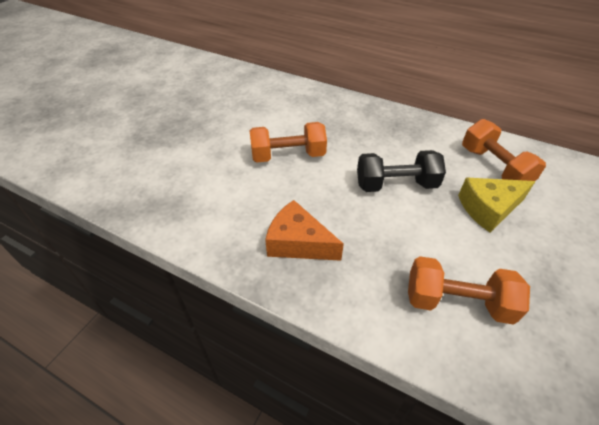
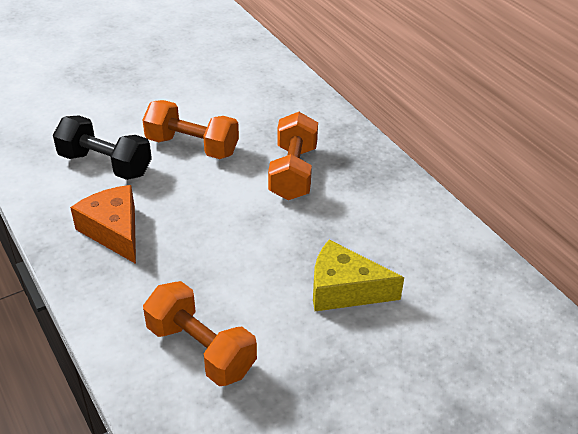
camera: 30 degrees right, 5 degrees down
black dumbbell [357,150,446,192] -> black dumbbell moved to [53,116,152,180]
orange dumbbell [462,119,546,181] -> orange dumbbell moved to [268,112,318,200]

